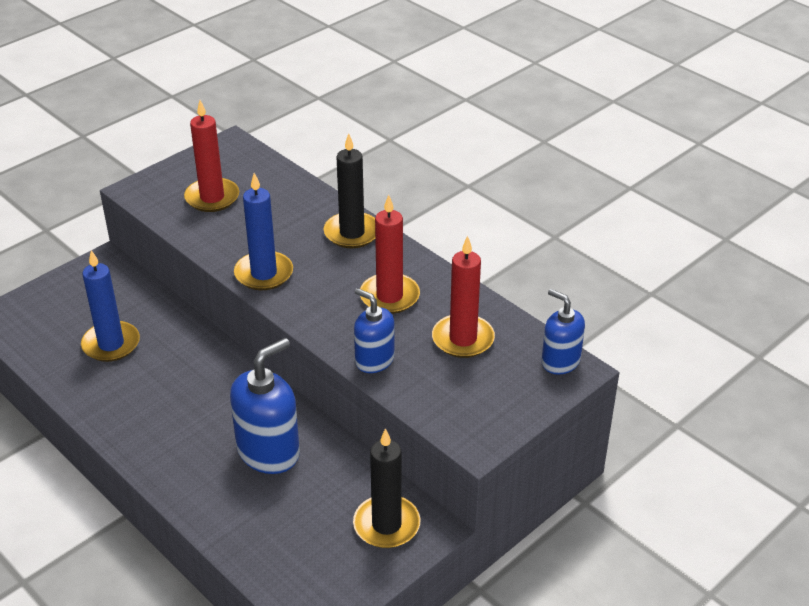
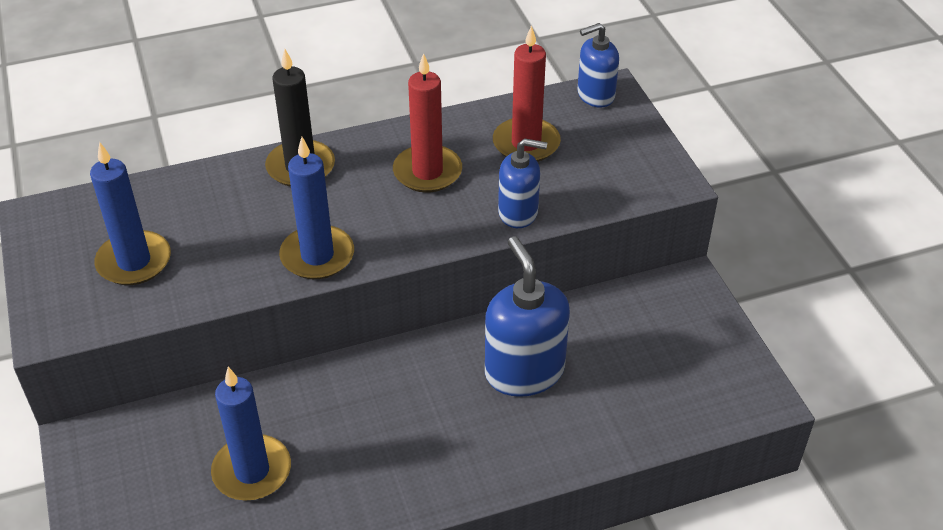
camera: 65 degrees left, 5 degrees up
red candle [184,100,239,212] -> blue candle [90,142,171,285]
black candle [353,428,420,548] -> none
blue soap dispenser [354,288,395,373] -> blue soap dispenser turned 150 degrees counterclockwise [498,138,547,228]

